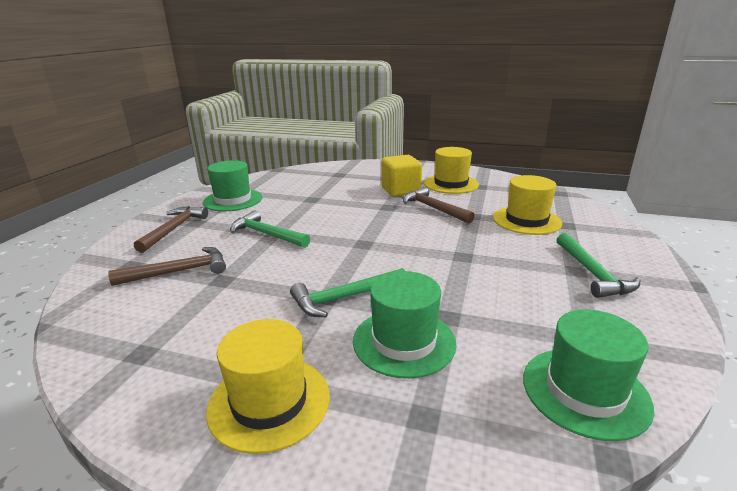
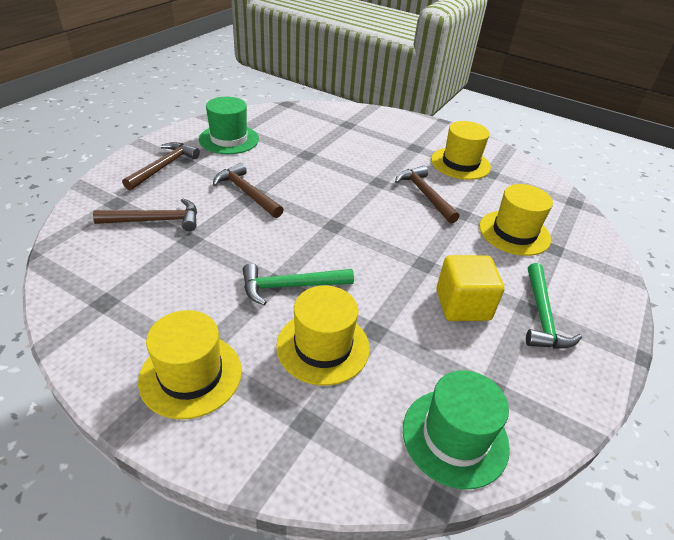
camera: 10 degrees right, 15 degrees up
green hammer [230,210,310,248] -> brown hammer [213,163,284,218]
green hat [353,271,457,379] -> yellow hat [276,286,370,386]
yellow cube [381,155,422,197] -> yellow cube moved to [437,255,504,321]

